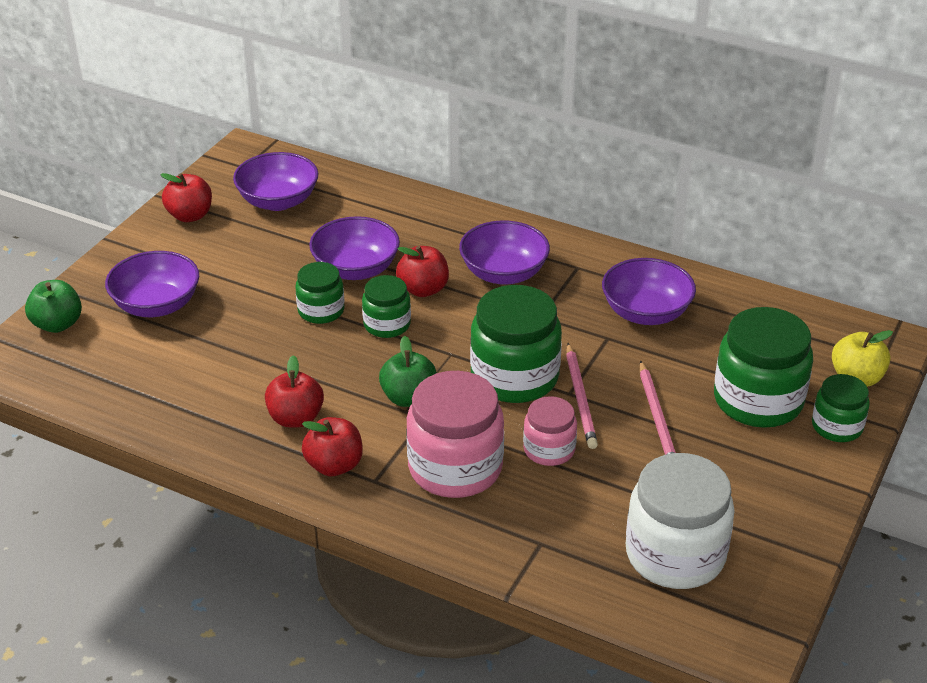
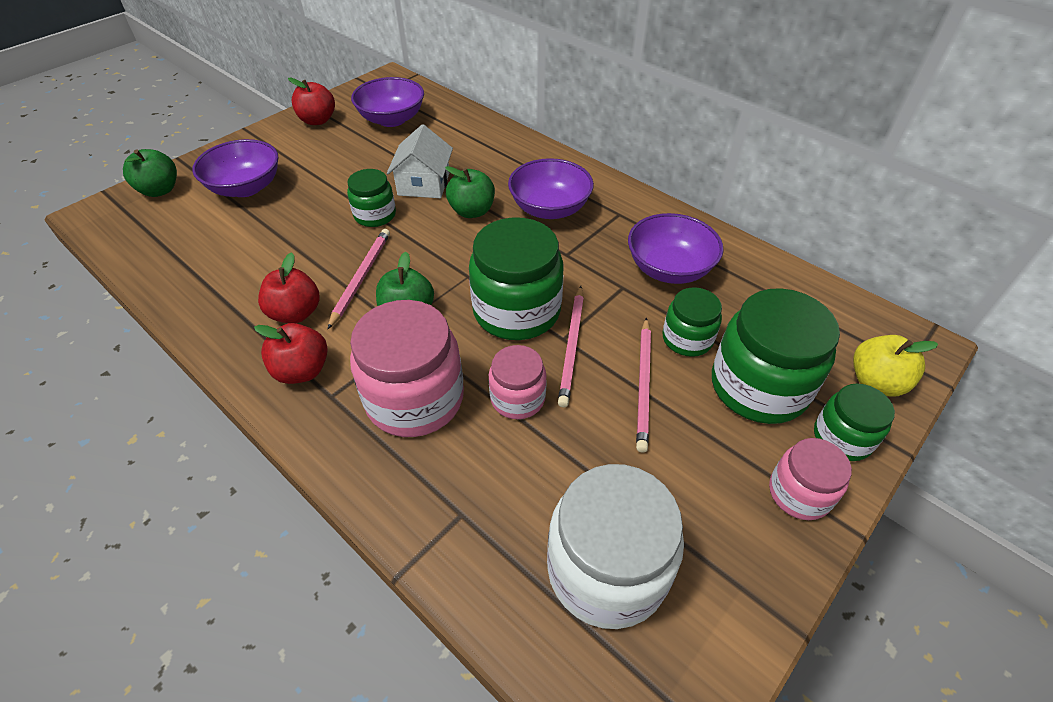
camera: 15 degrees right, 10 degrees up
purple bowl [309,216,400,280] -> white house [387,124,453,198]
green jar [362,275,411,338] -> green jar moved to [663,287,722,357]
red apple [396,246,449,297] -> green apple [445,166,495,218]
none -> pink pencil [328,229,390,329]
none -> pink jar [769,438,852,520]

